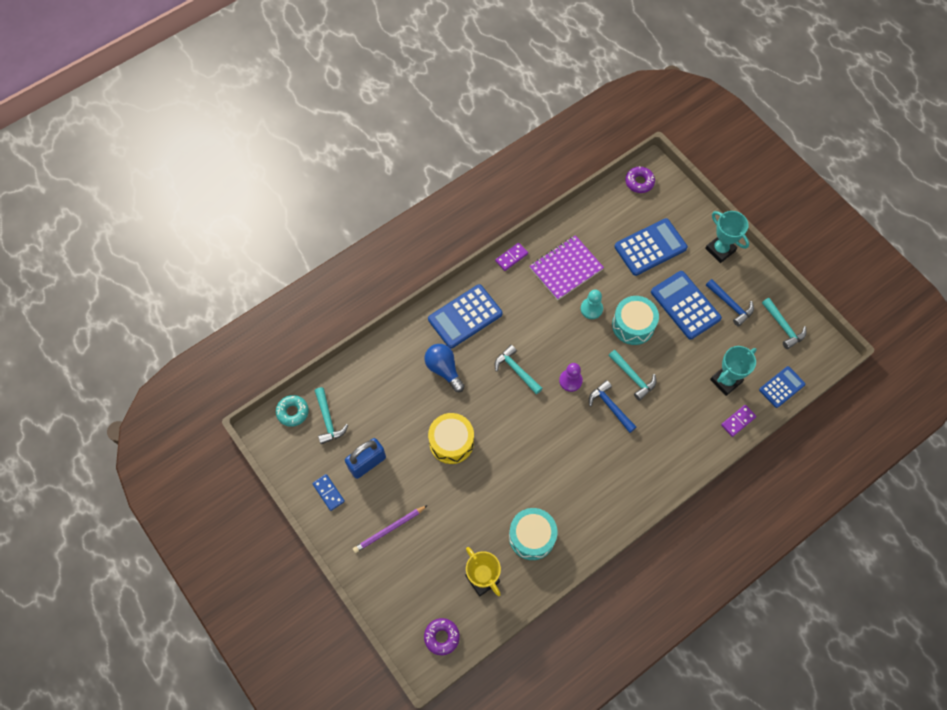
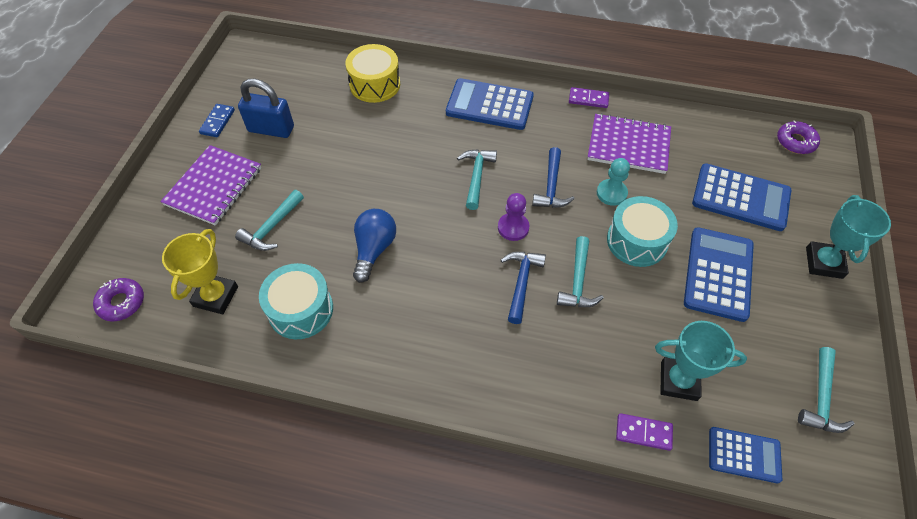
camera: 50 degrees right, 10 degrees down
turquoise donut [276,395,309,427] -> none
turquoise hammer [315,387,348,444] -> turquoise hammer moved to [235,190,304,251]
purple pencil [353,505,428,553] -> purple notebook [160,145,261,226]
blue light bulb [425,344,464,392] -> blue light bulb moved to [353,209,396,283]
yellow drum [428,413,474,464] -> yellow drum moved to [345,44,400,103]
blue hammer [706,279,754,327] -> blue hammer moved to [532,147,574,208]

